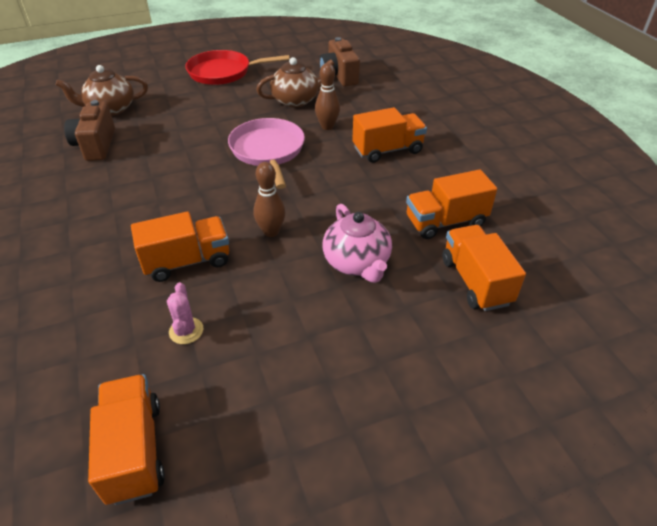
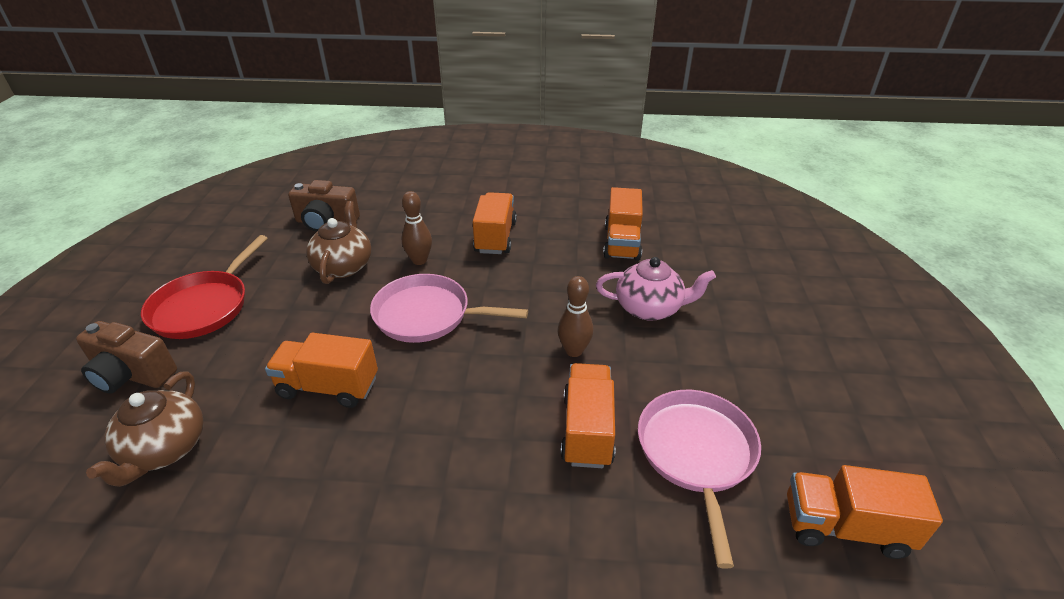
camera: 65 degrees left, 5 degrees down
brown camera [64,100,115,161] -> brown camera moved to [76,321,177,394]
pink cactus [167,282,203,344] -> pink pan [638,390,761,569]
orange truck [442,225,526,311] -> orange truck moved to [265,333,378,408]

